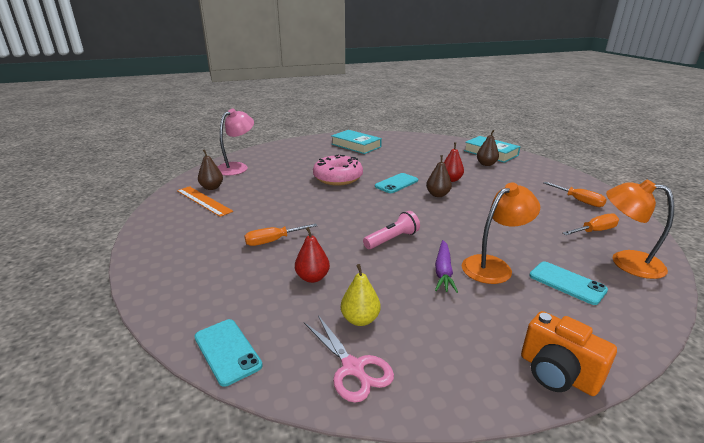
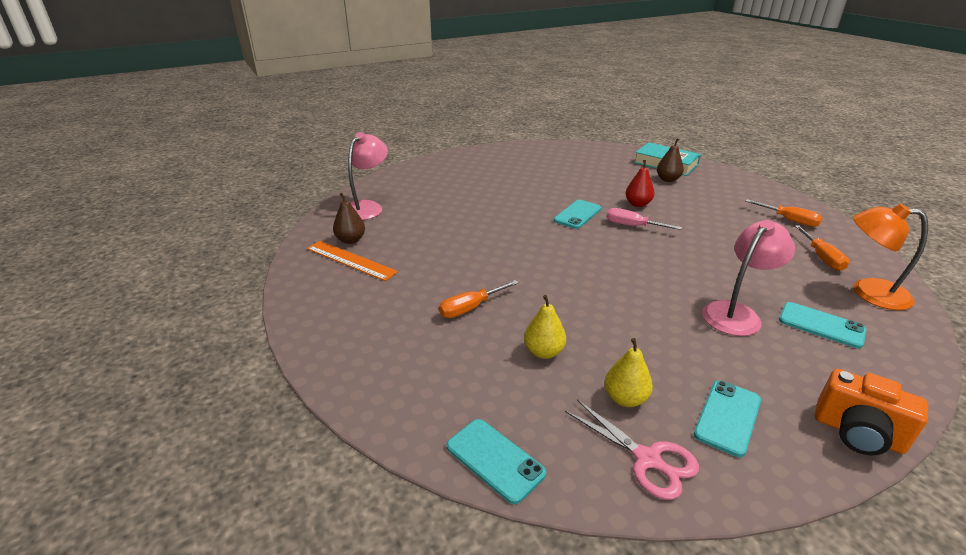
camera: 10 degrees left, 5 degrees up
red pear [295,227,330,283] -> yellow pear [524,295,566,359]
pink donut [313,155,363,186] -> none
turquoise book [331,130,382,154] -> none
pink flashlight [363,211,420,249] -> none
brown pear [426,155,452,197] -> pink screwdriver [607,208,682,230]
purple carrot [435,240,458,293] -> none
orange lamp [462,183,540,284] -> pink lamp [702,220,795,336]
orange screwdriver [563,214,619,235] -> orange screwdriver turned 120 degrees clockwise [795,225,849,271]
none -> turquoise phone [694,380,761,457]

